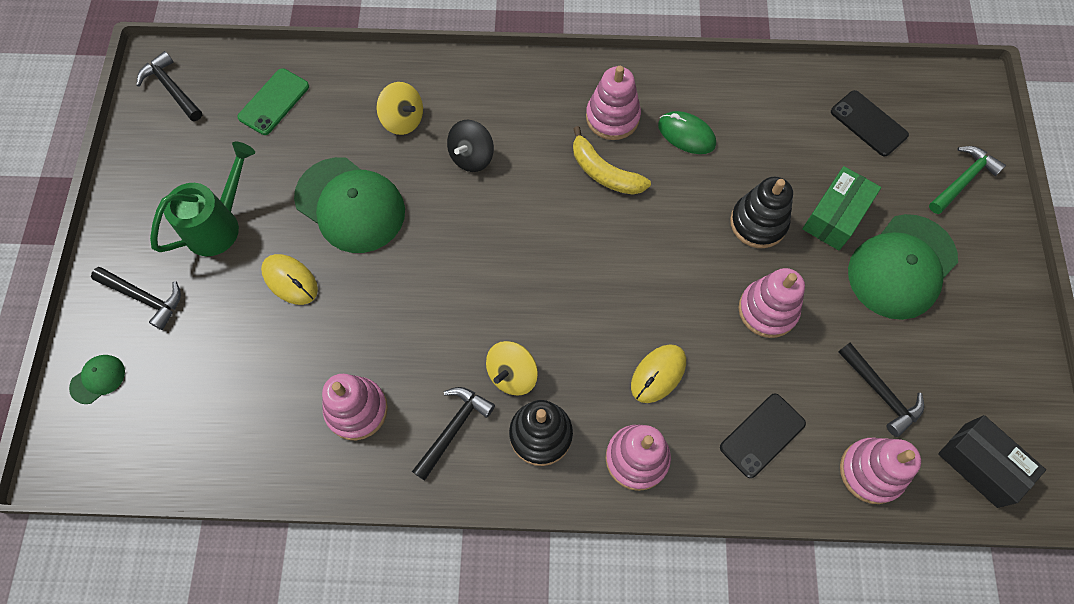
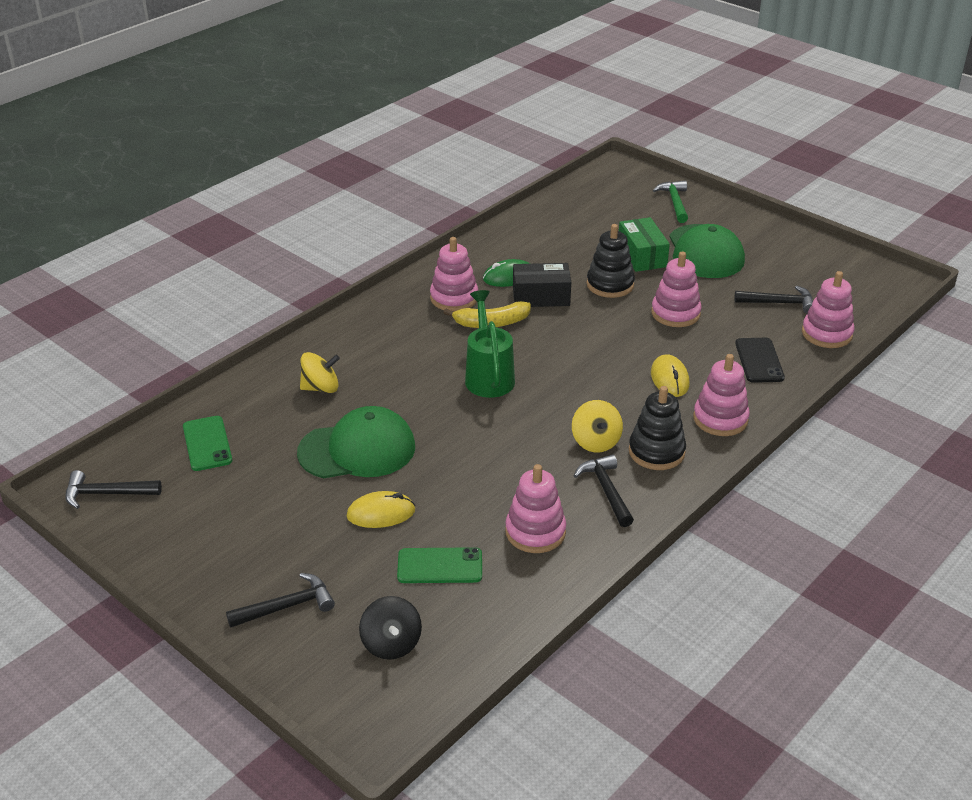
camera: 50 degrees left, 30 degrees down
green cap [69,355,125,404] -> none
green watering can [150,142,255,256] -> green watering can moved to [465,290,515,398]
black spinning top [447,120,494,172] -> black spinning top moved to [359,596,422,660]
black phone [831,90,909,157] -> none
black box [938,415,1046,508] -> black box moved to [513,263,571,307]
none -> green phone [397,547,482,583]

